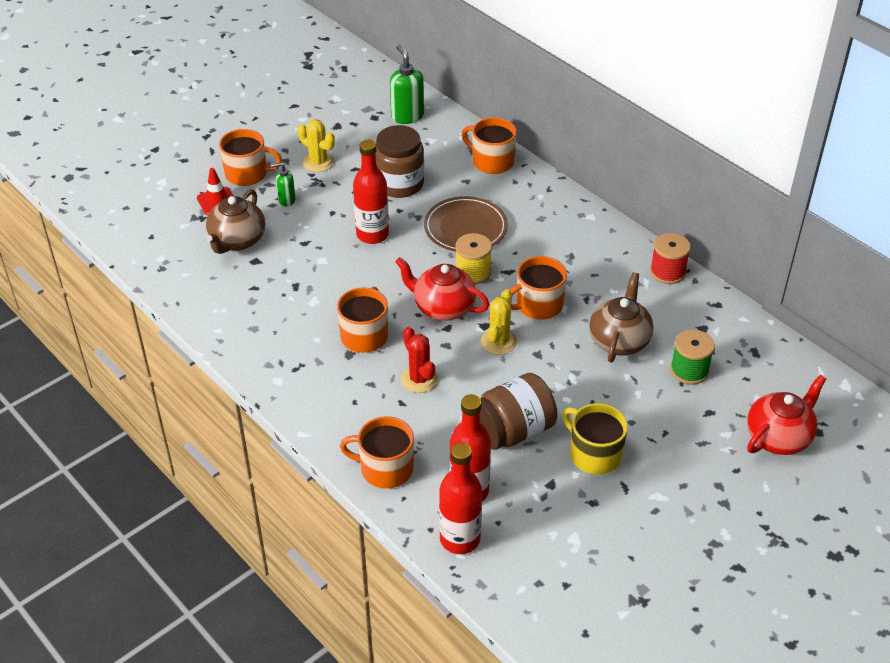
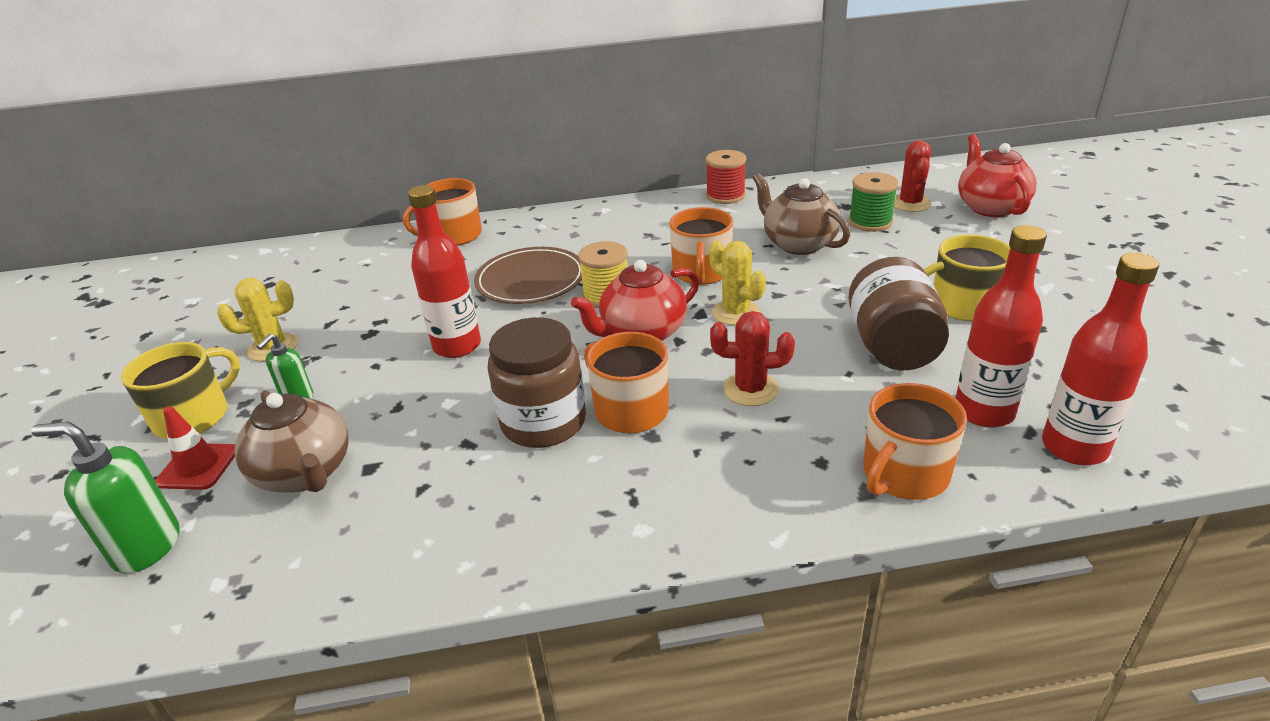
camera: 55 degrees left, 10 degrees down
orange mug [219,129,282,186] -> yellow mug [121,342,240,439]
brown jar [375,125,424,198] -> brown jar moved to [487,317,586,448]
green soap dispenser [390,45,424,124] -> green soap dispenser moved to [31,422,179,574]
none -> red cactus [894,140,932,212]

